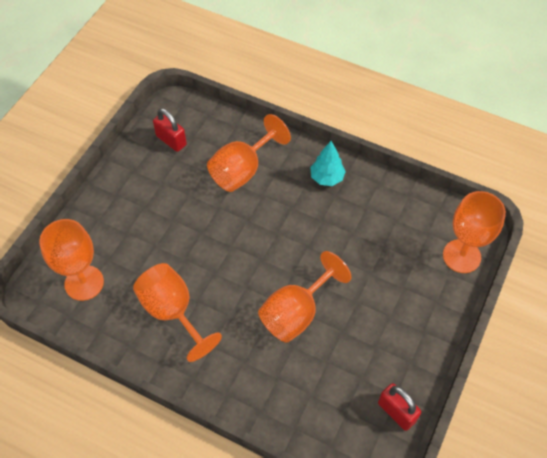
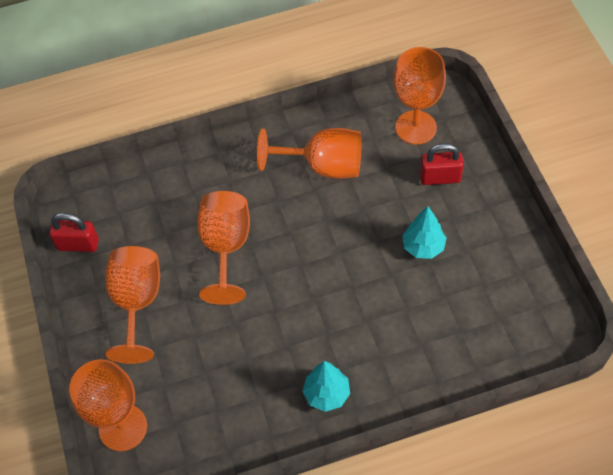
camera: 140 degrees right, 0 degrees up
red padlock [153,108,187,152] -> red padlock moved to [420,143,464,185]
orange goblet [207,114,291,192] -> orange goblet moved to [106,246,160,364]
none -> turquoise tree [402,206,447,259]

